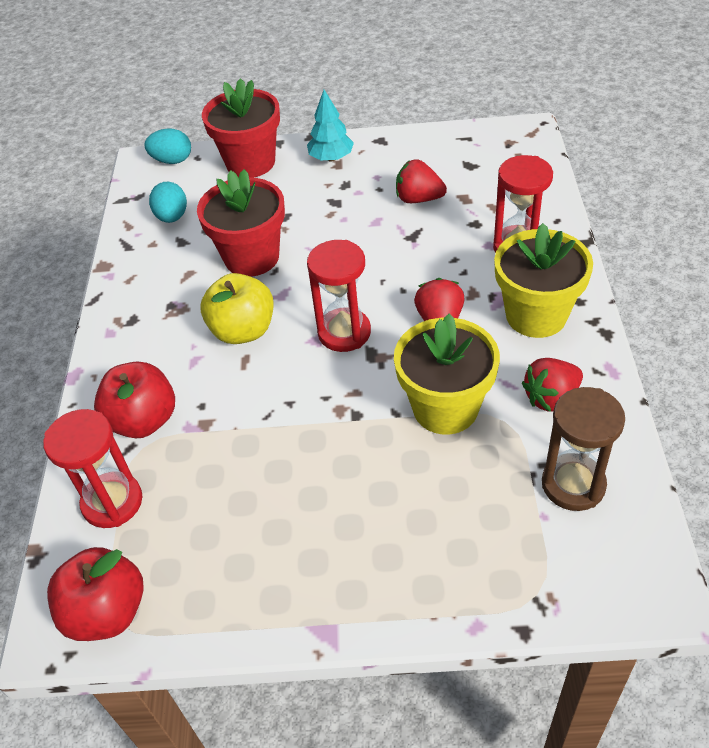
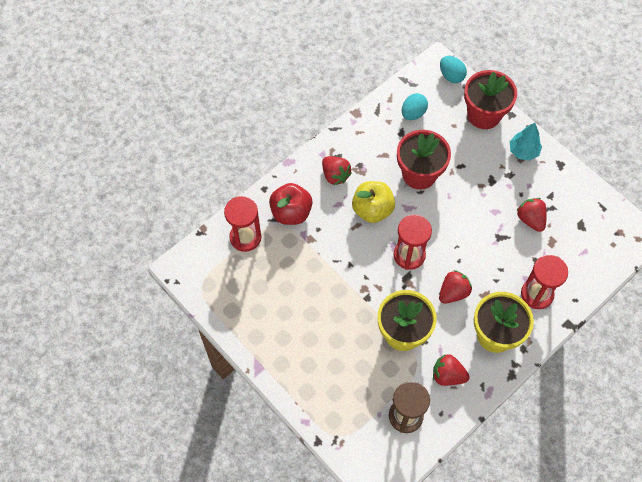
camera: 45 degrees right, 15 degrees up
red apple [47,547,144,641] -> none
none -> red strawberry [322,156,352,185]

